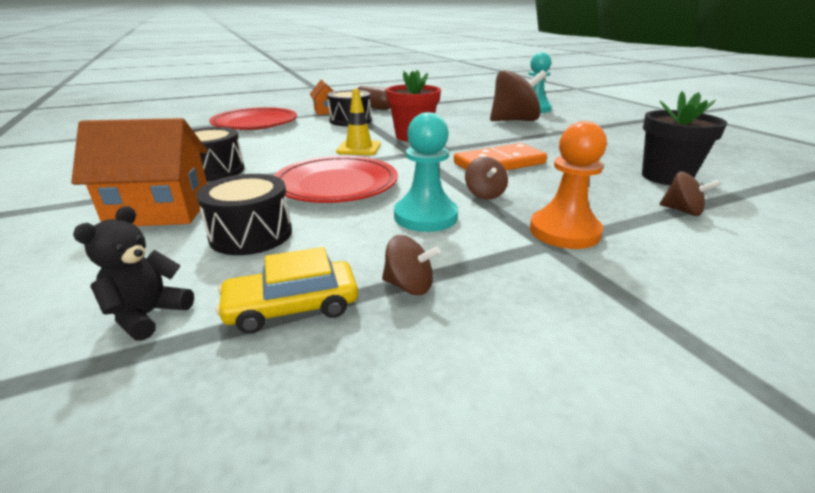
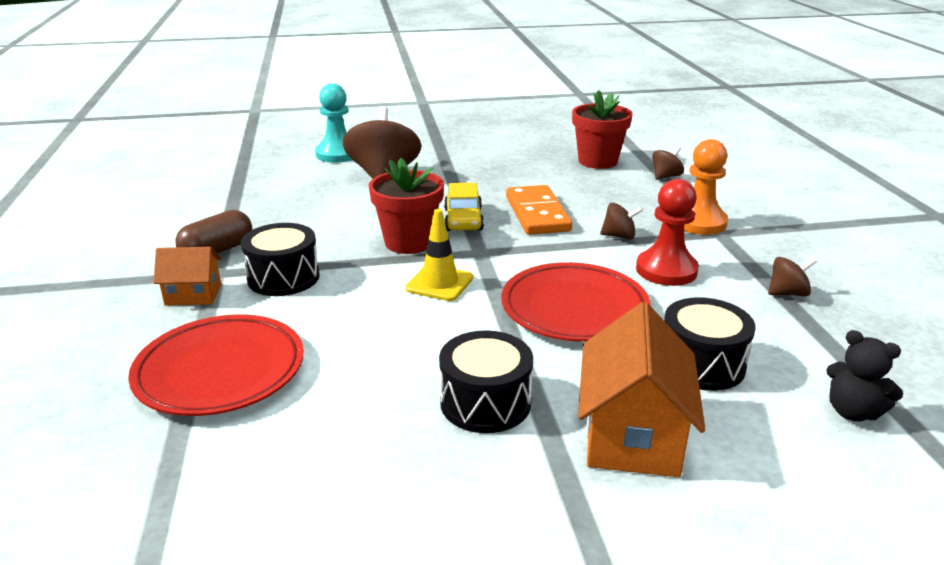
camera: 75 degrees left, 0 degrees up
yellow car [216,247,358,334] -> yellow car moved to [444,183,484,231]
brown spinning top [382,235,440,295] -> brown spinning top turned 45 degrees clockwise [768,257,817,296]
turquoise pawn [394,112,458,232] -> red pawn [636,179,699,286]
black flower pot [642,91,728,185] -> red flower pot [572,90,633,169]

